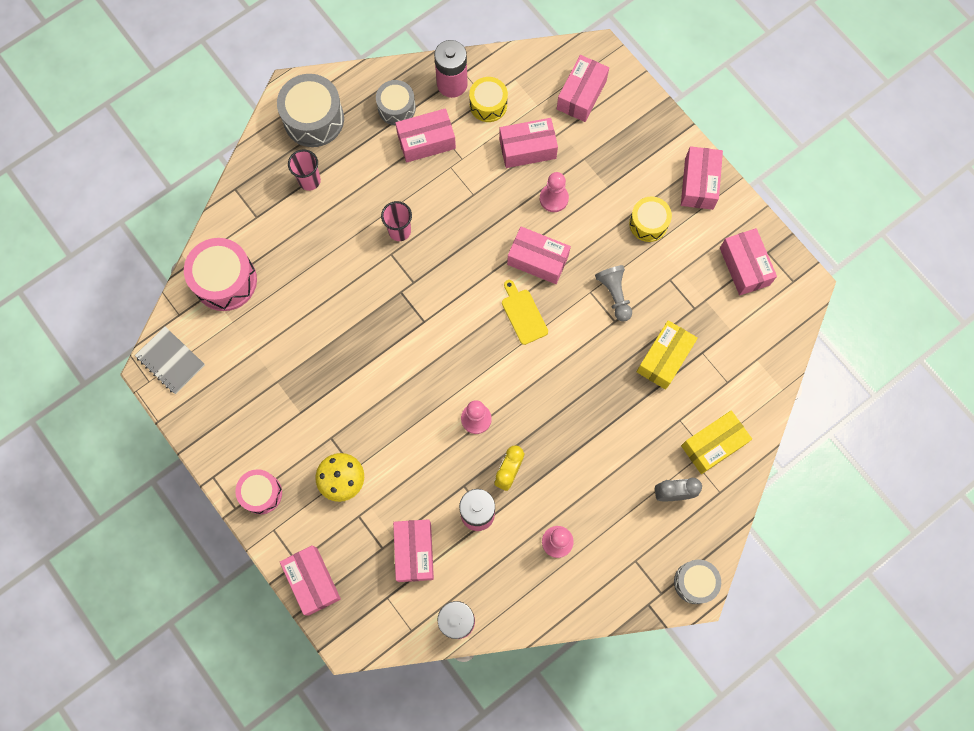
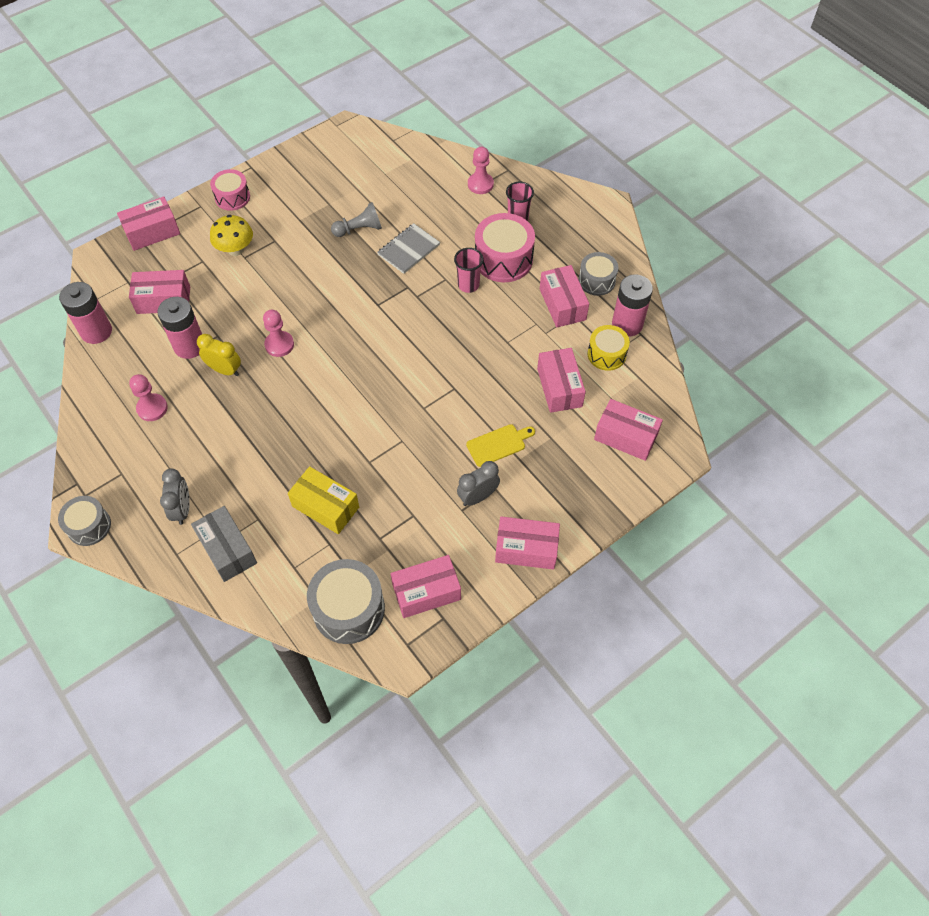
camera: 90 degrees right, 15 degrees down
grey notebook [135,327,205,394] -> grey notebook moved to [377,223,440,274]
pink drum [184,238,257,311] -> pink drum moved to [475,213,535,282]
grey drum [277,74,344,147] -> grey drum moved to [307,559,385,644]
yellow cutting board [502,280,548,345] -> yellow cutting board moved to [466,424,535,467]
pink box [507,227,571,284] -> none
pink pawn [540,172,569,212] -> pink pawn moved to [468,147,494,194]
grey pawn [595,265,632,322] -> grey pawn moved to [331,202,382,237]
yellow drum [629,197,672,242] -> grey clock [457,461,500,506]
yellow box [681,410,752,474] -> grey box [191,506,257,582]

